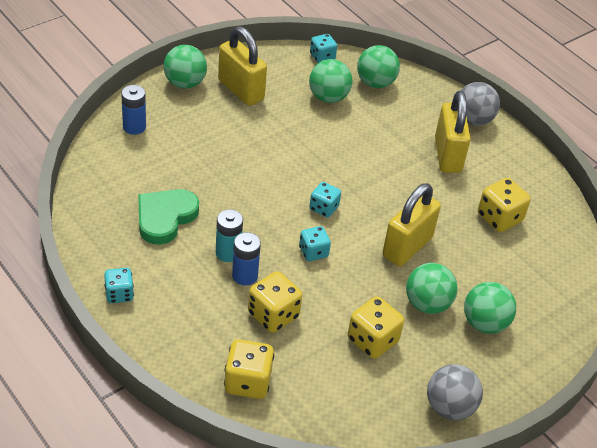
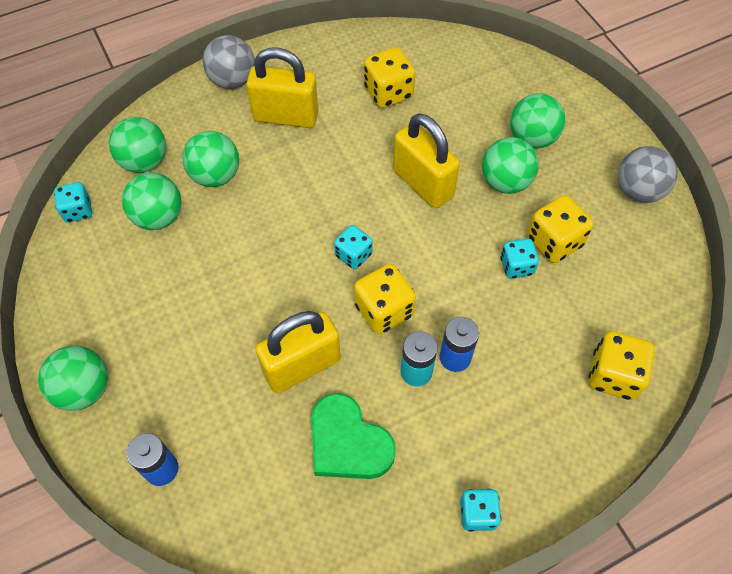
camera: 75 degrees left, 15 degrees up
yellow padlock [218,26,267,106] -> yellow padlock moved to [255,311,341,393]
yellow dice [248,271,302,333] -> yellow dice moved to [354,264,416,334]
turquoise dice [299,226,331,261] -> turquoise dice moved to [500,238,539,279]
none -> green ball [182,131,239,187]

